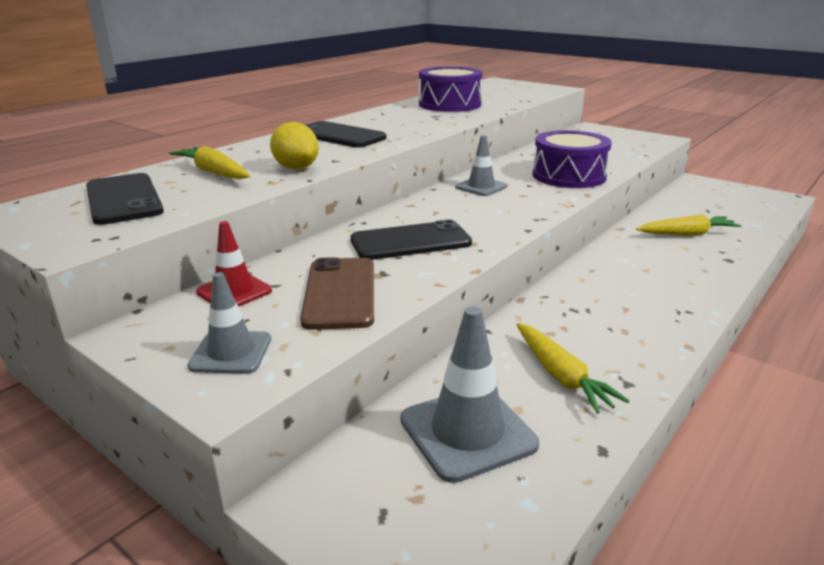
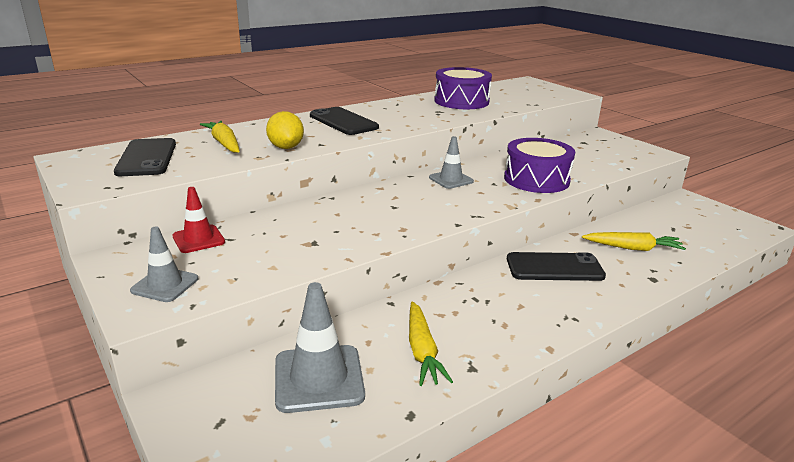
camera: 15 degrees right, 0 degrees up
brown phone [300,257,374,330] -> none
black phone [351,220,472,260] -> black phone moved to [507,252,606,281]

